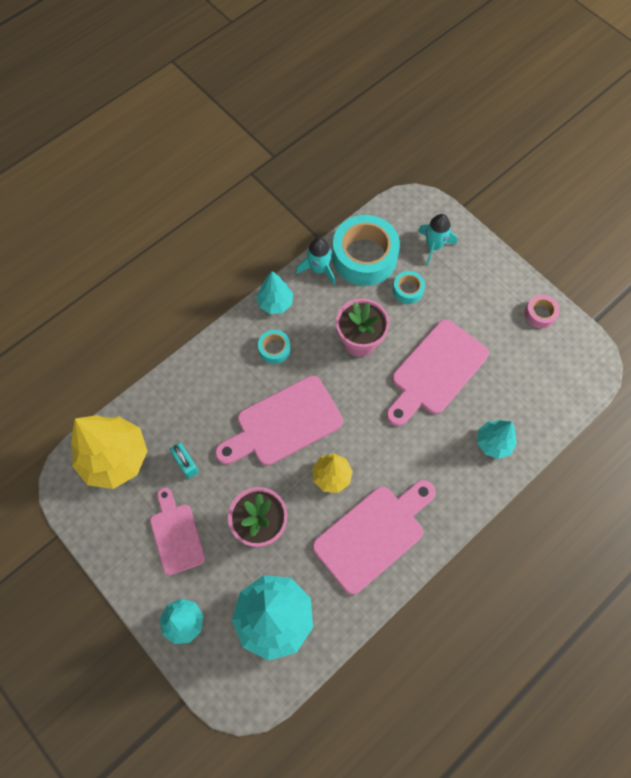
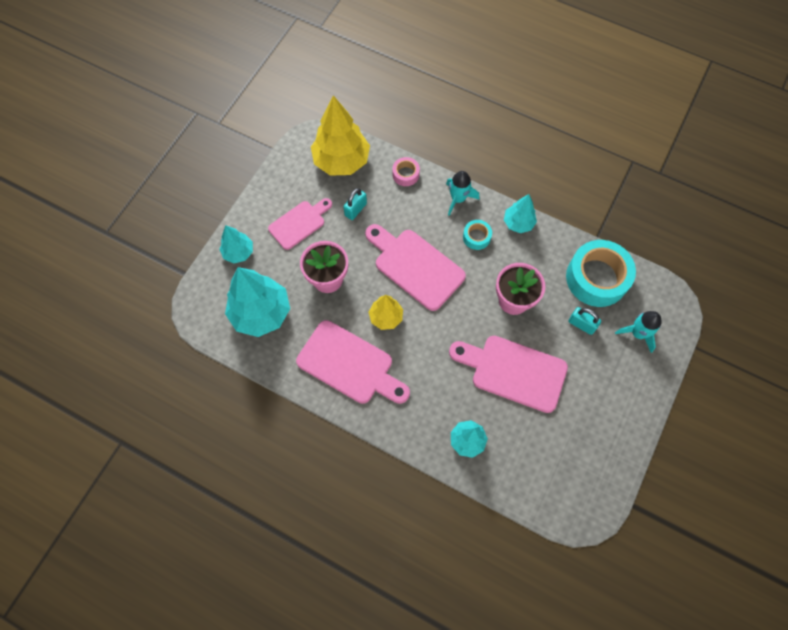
camera: 70 degrees right, 0 degrees up
turquoise rocket [296,238,335,285] -> turquoise rocket moved to [446,171,479,216]
turquoise tape [393,271,425,304] -> turquoise padlock [568,307,601,335]
pink tape [524,295,560,328] -> pink tape moved to [392,157,420,186]

